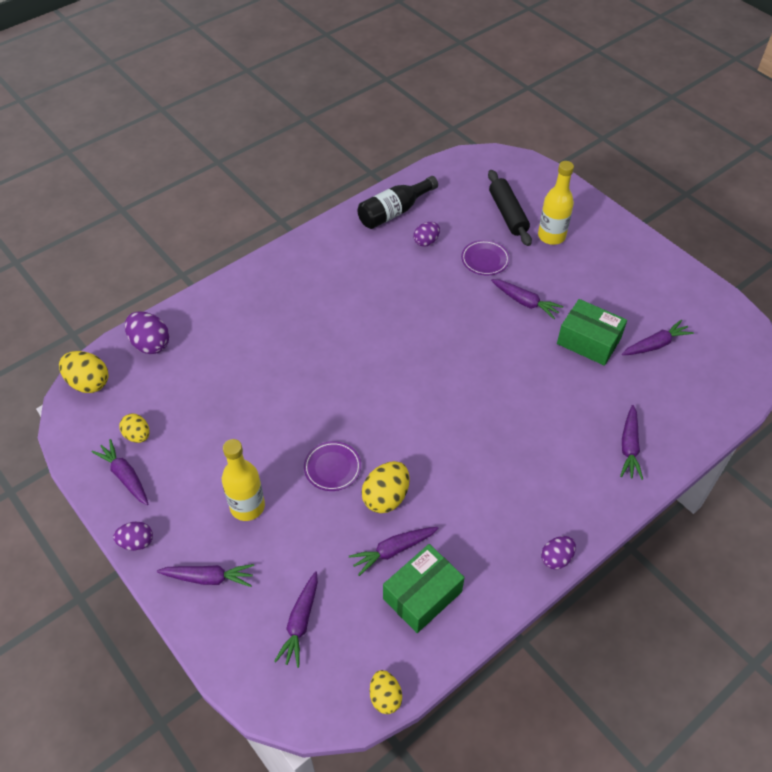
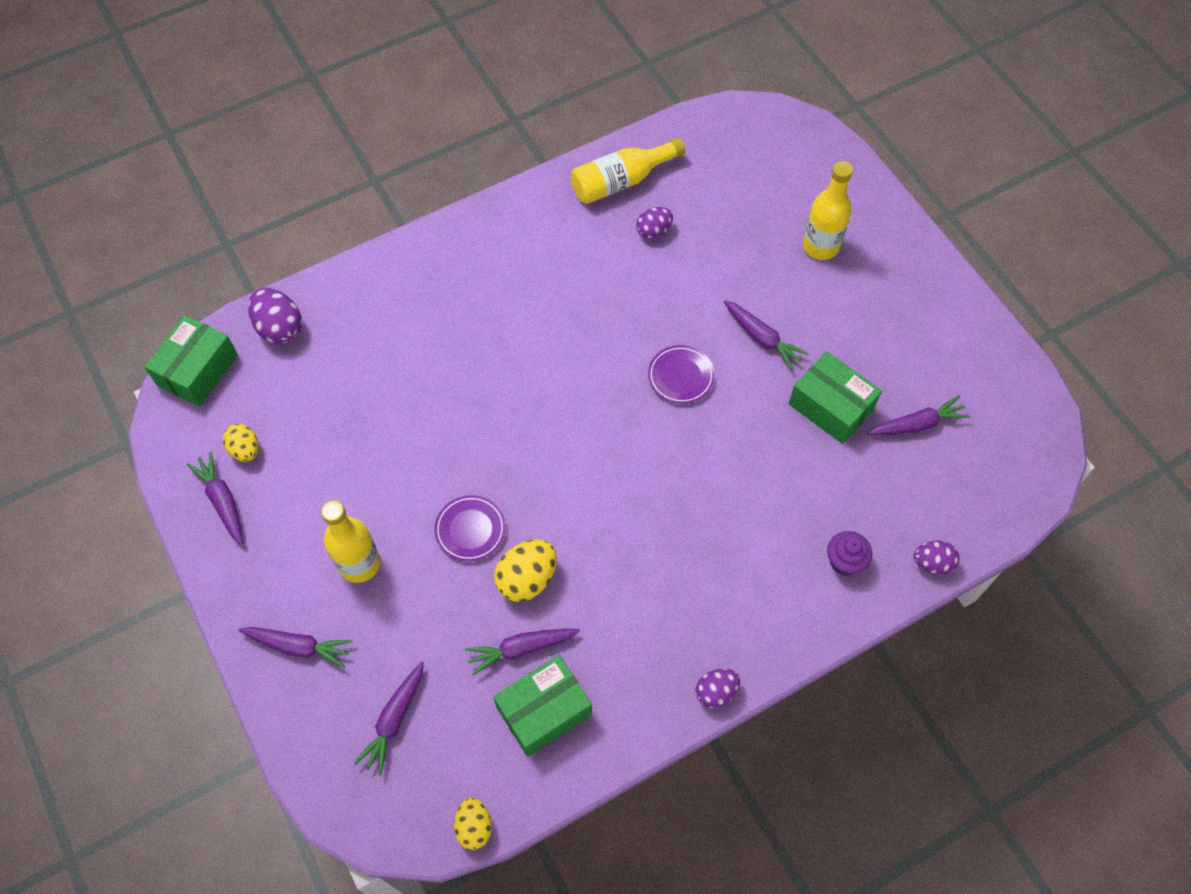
camera: 10 degrees right, 10 degrees up
yellow egg [59,351,108,393] -> green box [144,315,238,406]
purple egg [113,522,153,551] -> purple egg moved to [913,540,960,575]
black bottle [358,176,438,229] -> yellow bottle [571,138,686,204]
purple plate [461,240,510,275] -> purple plate moved to [648,345,715,404]
black rolling pin [488,170,532,246] -> none
purple carrot [620,405,643,480] -> purple cupcake [827,531,872,576]

